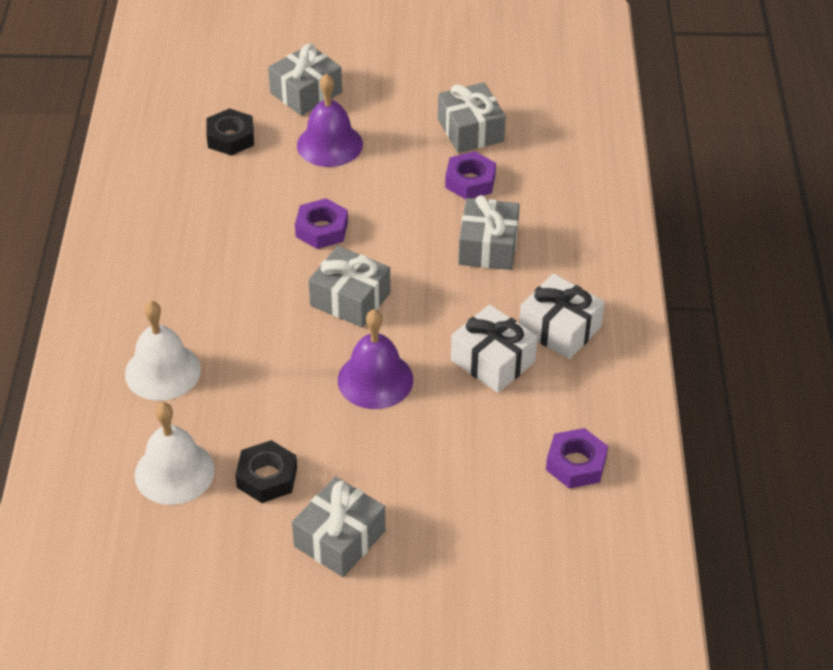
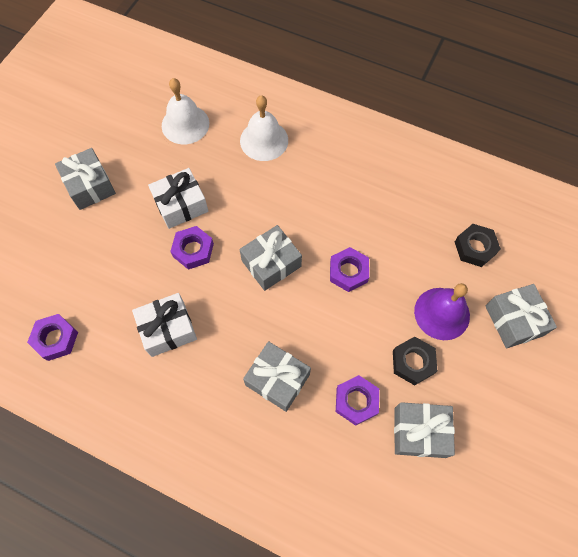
camera: 115 degrees right, 20 degrees up
black nut [235,440,297,503] -> black nut moved to [393,337,437,385]
purple bell [338,309,413,409] -> purple nut [170,226,214,270]
white gift [519,274,605,359] -> white gift moved to [148,168,208,229]

